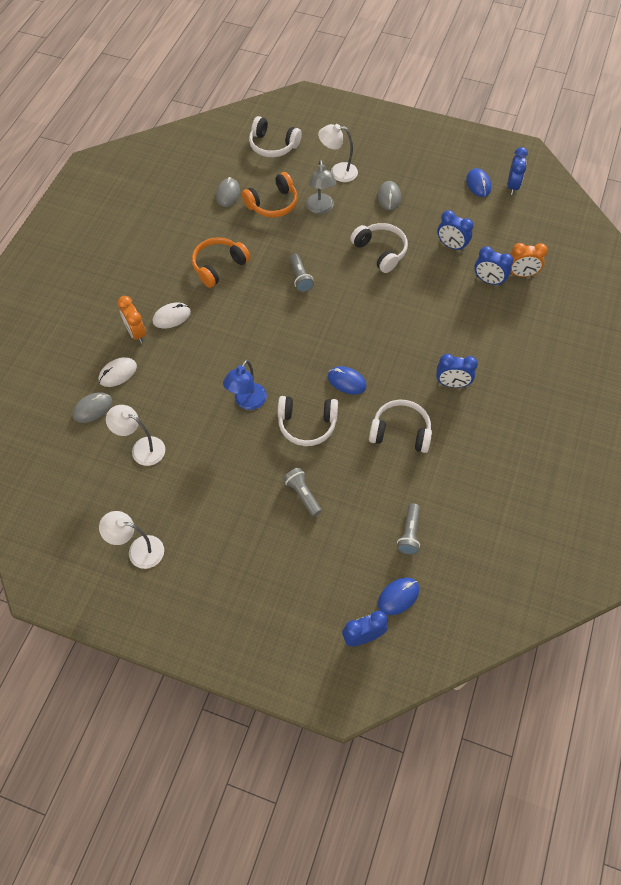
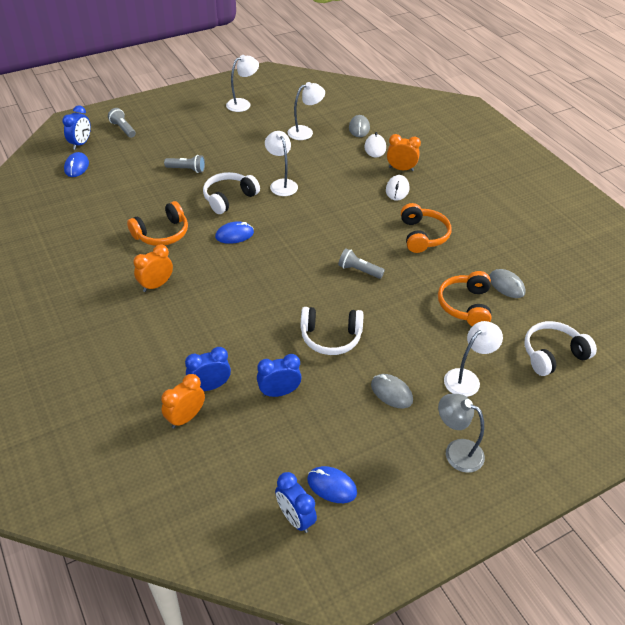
camera: 130 degrees right, 15 degrees down
blue lamp [223,360,267,410] -> white lamp [265,131,298,196]
grey lamp [306,160,336,214] -> grey lamp moved to [438,394,485,473]
white headphones [369,400,432,453] -> orange headphones [127,201,188,246]
grey flashlight [397,503,420,555] -> grey flashlight moved to [108,108,136,138]
blue clock [436,354,478,388] -> orange clock [133,244,173,292]

